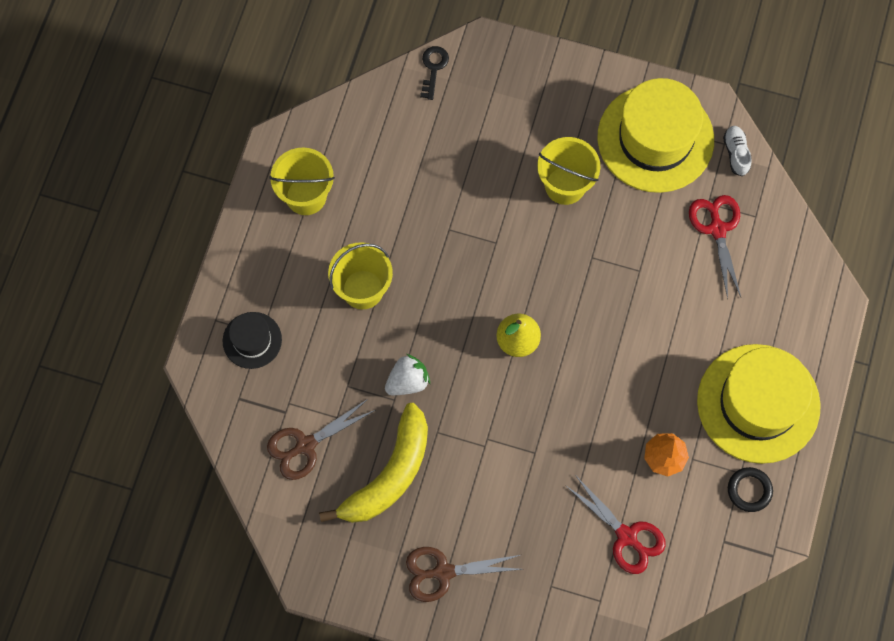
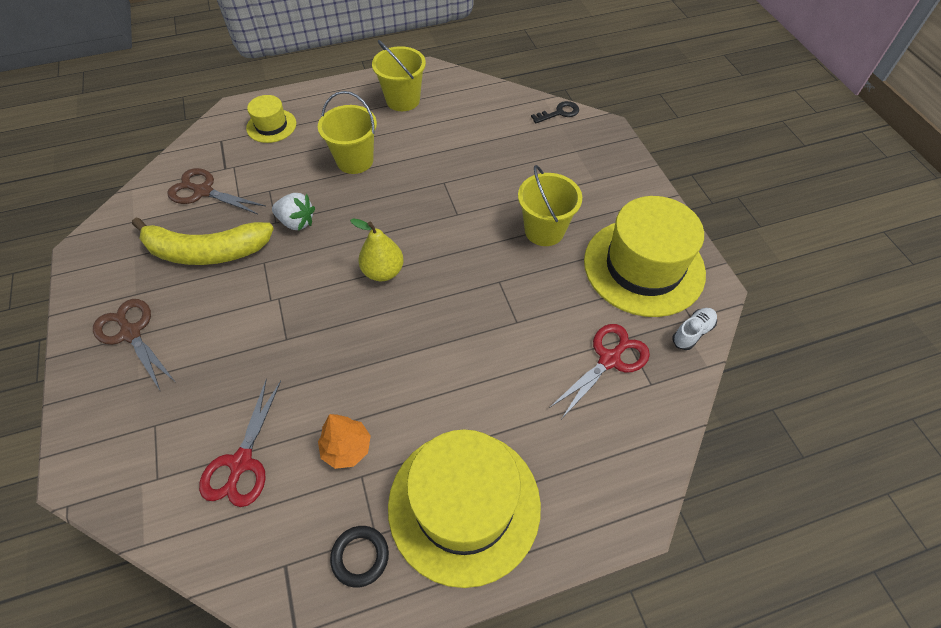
camera: 55 degrees right, 15 degrees down
black hat [223,312,282,369] -> yellow hat [246,95,296,143]

